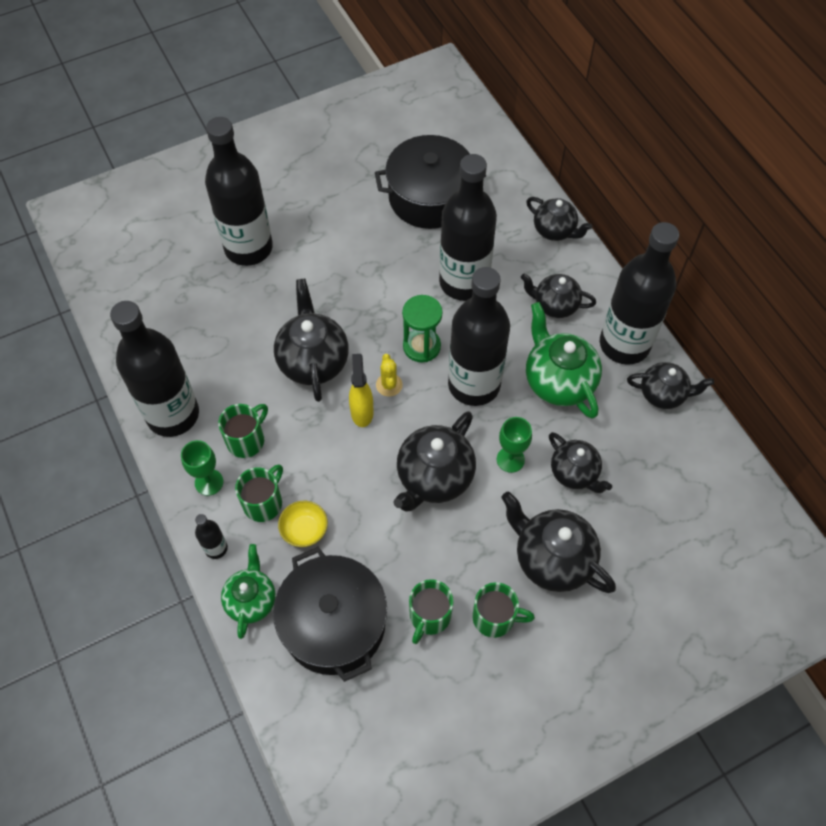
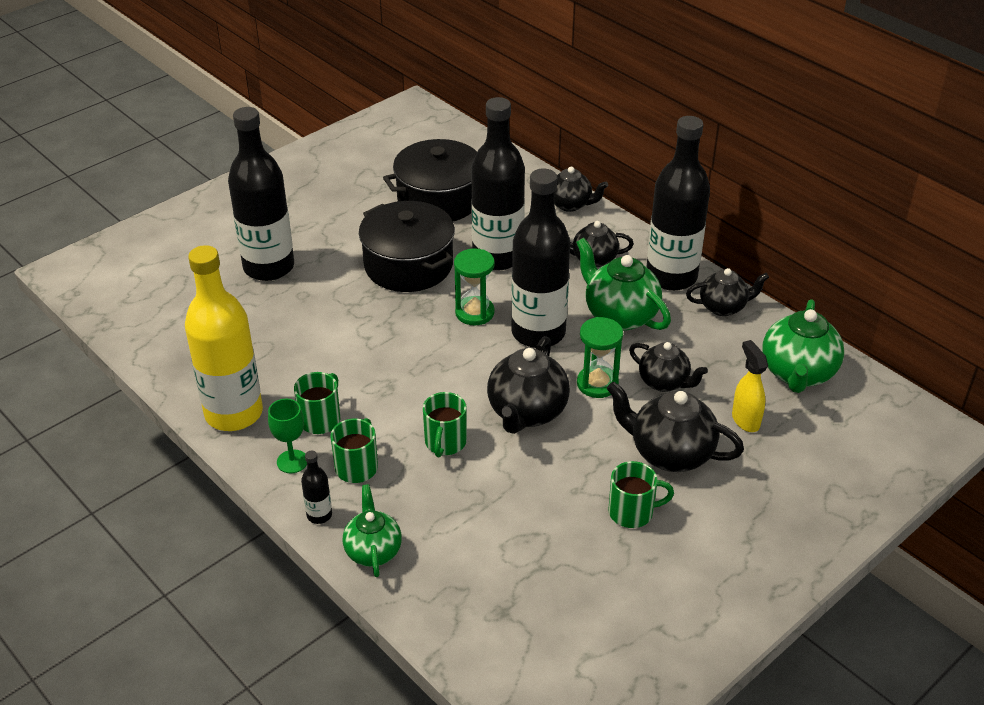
camera: 15 degrees left, 20 degrees down
black bottle [110,301,199,437] -> yellow bottle [185,245,263,431]
black pot [273,547,387,682] -> black pot moved to [359,201,455,292]
black teapot [274,279,349,402] -> none
yellow bowl [278,500,328,547] -> none
yellow spray bottle [349,354,374,427] -> yellow spray bottle moved to [732,340,768,432]
yellow cactus [376,354,403,397] -> none
green mug [409,579,454,644] -> green mug moved to [423,392,467,457]
green goblet [497,417,532,473] -> green hourglass [577,317,623,398]
none -> green teapot [762,299,844,393]

